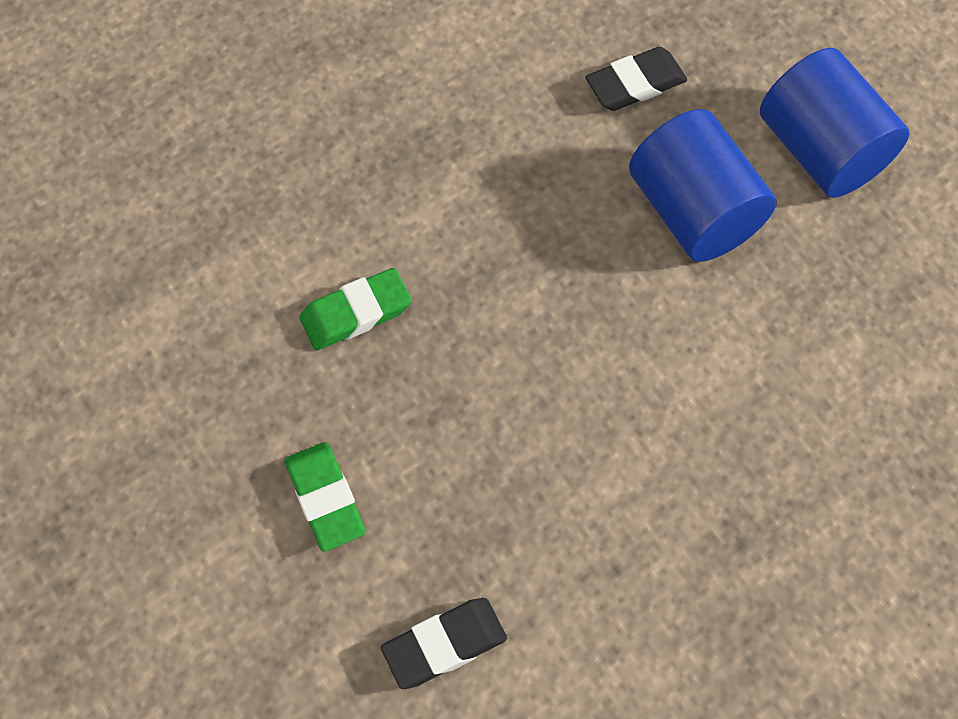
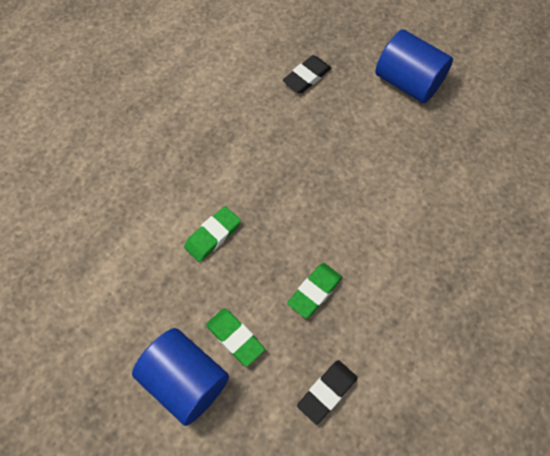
camera: 20 degrees left, 0 degrees up
blue cylinder [629,109,777,262] -> blue cylinder moved to [132,328,229,426]
none -> green eraser [287,263,342,319]

